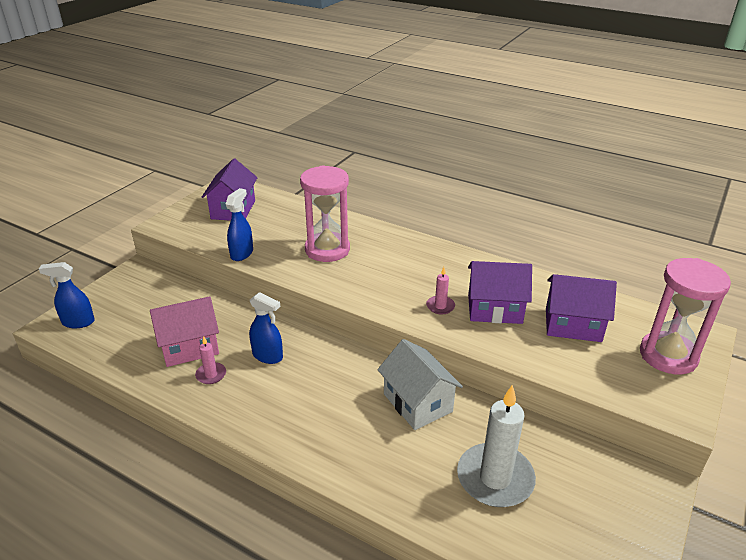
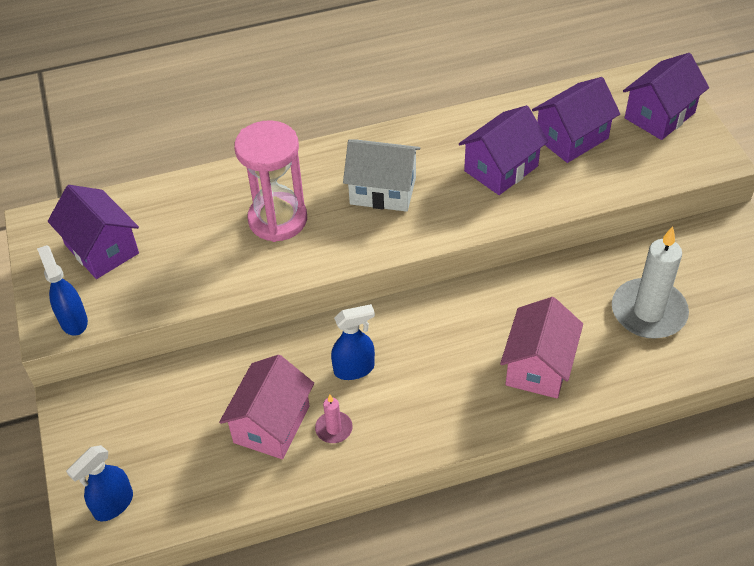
camera: 45 degrees left, 15 degrees up
blue spray bottle [226,188,253,261] -> blue spray bottle moved to [37,245,88,336]
white house [377,339,463,430] -> white house moved to [343,140,420,212]
pink candle [426,267,455,314] -> none
pink hourglass [640,258,731,374] -> purple house [623,53,709,140]
none -> pink house [500,297,583,398]

